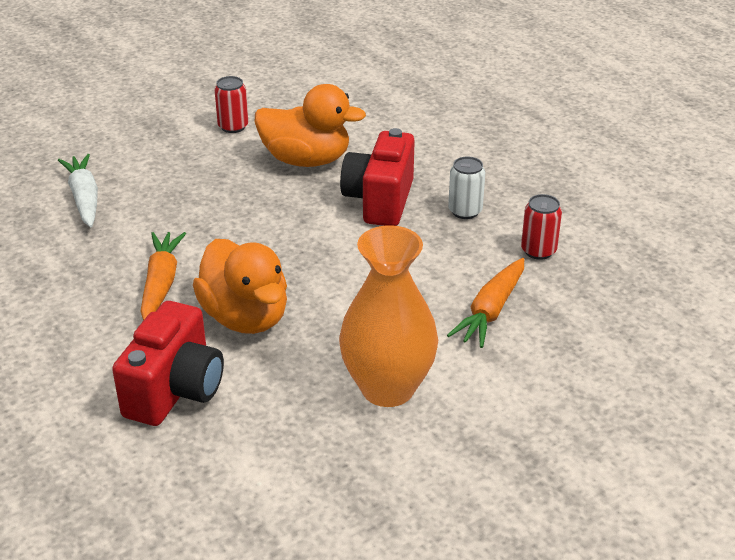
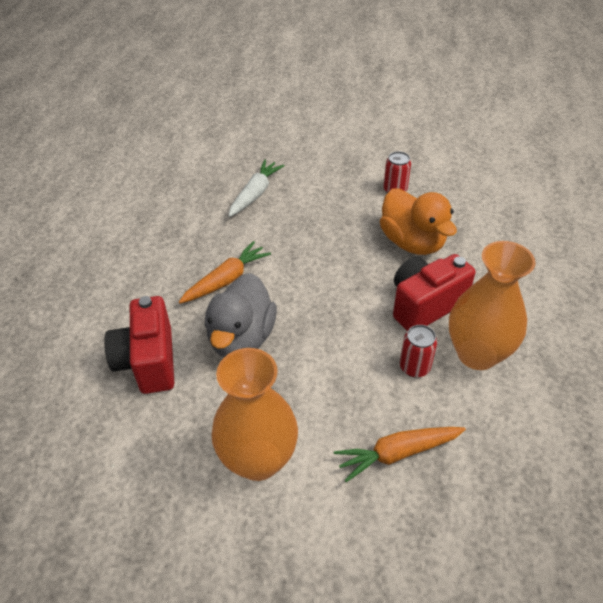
camera: 45 degrees right, 10 degrees up
red camera [112,301,224,426] -> red camera turned 105 degrees clockwise [104,296,174,394]
orange duck [193,239,287,334] -> grey duck [205,273,277,357]
white can [448,156,485,219] -> orange vase [449,241,536,370]
red can [521,194,562,260] -> red can moved to [400,325,437,377]

